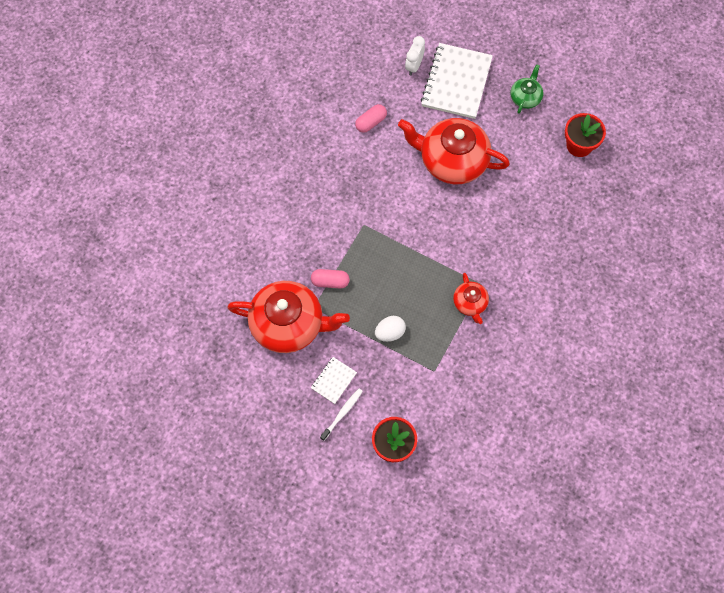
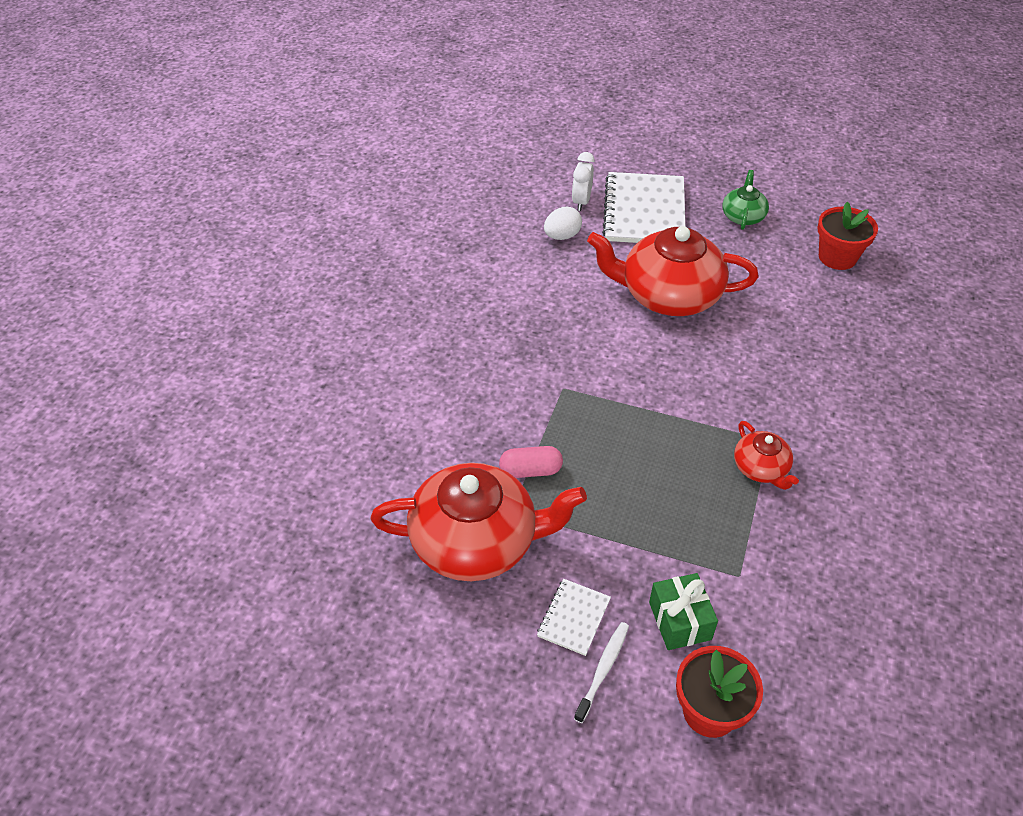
camera: 10 degrees left, 20 degrees down
pink capsule [355,104,387,133] -> none
white egg [375,316,406,342] -> white egg moved to [544,207,582,240]
none -> green gift [649,573,718,650]

